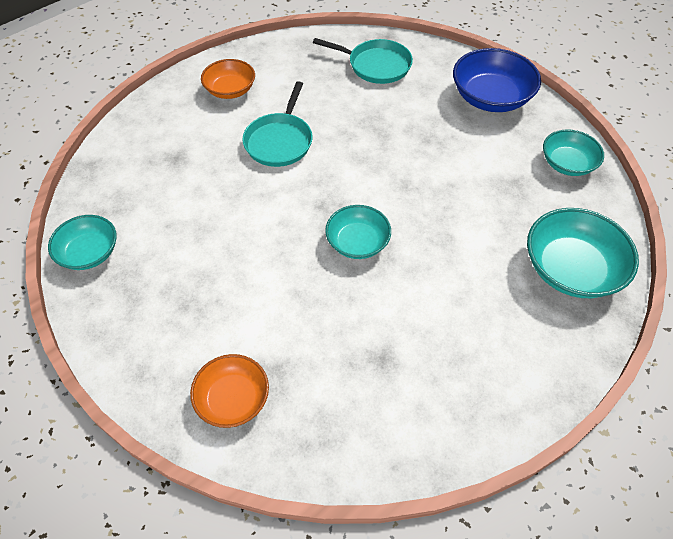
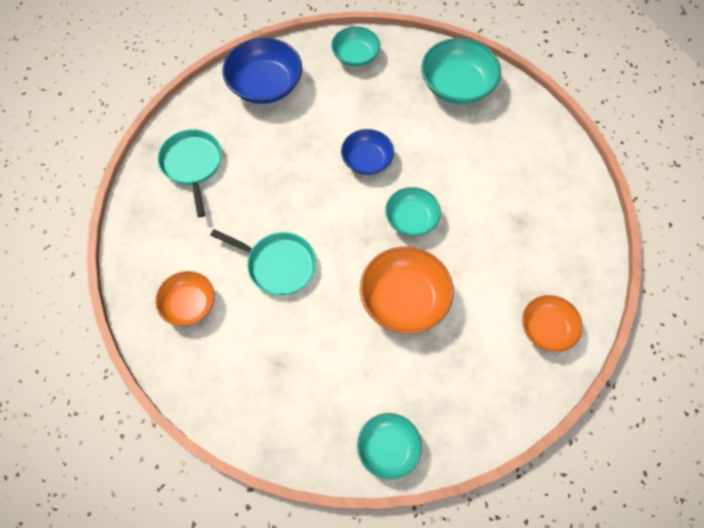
camera: 80 degrees left, 10 degrees up
turquoise pan [313,38,413,84] -> turquoise pan turned 45 degrees counterclockwise [158,129,222,217]
none -> blue bowl [341,129,394,175]
none -> orange bowl [360,246,454,334]

